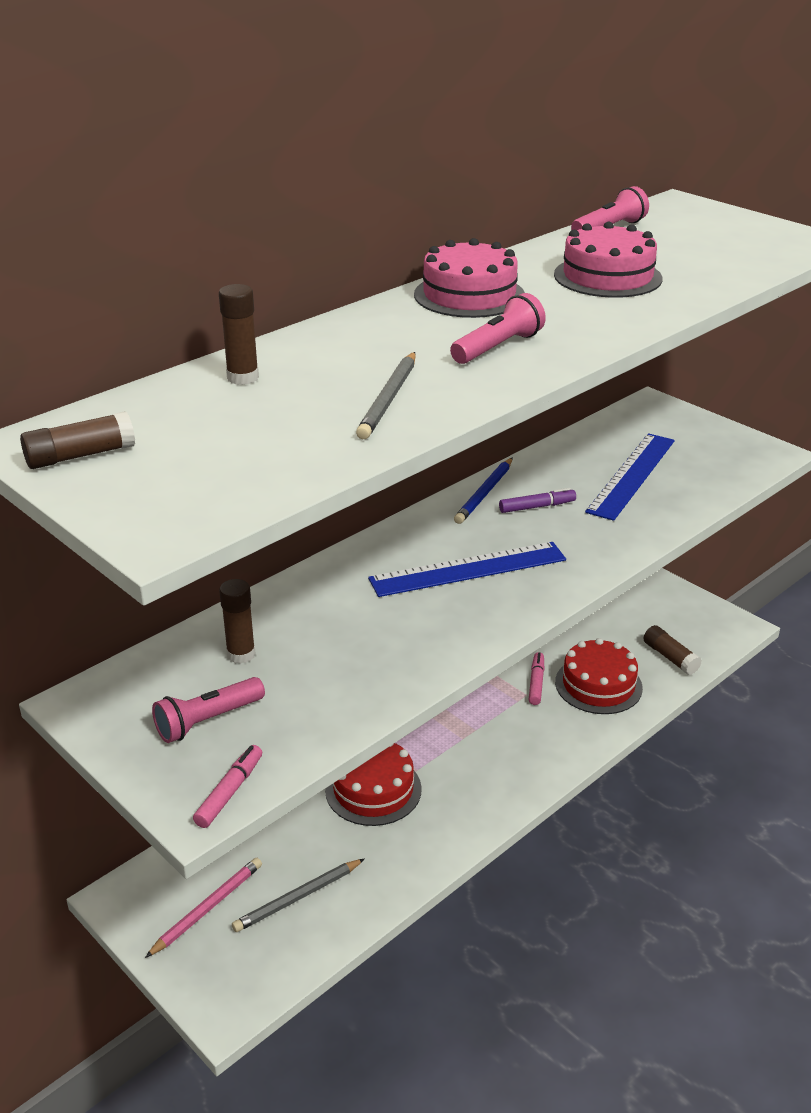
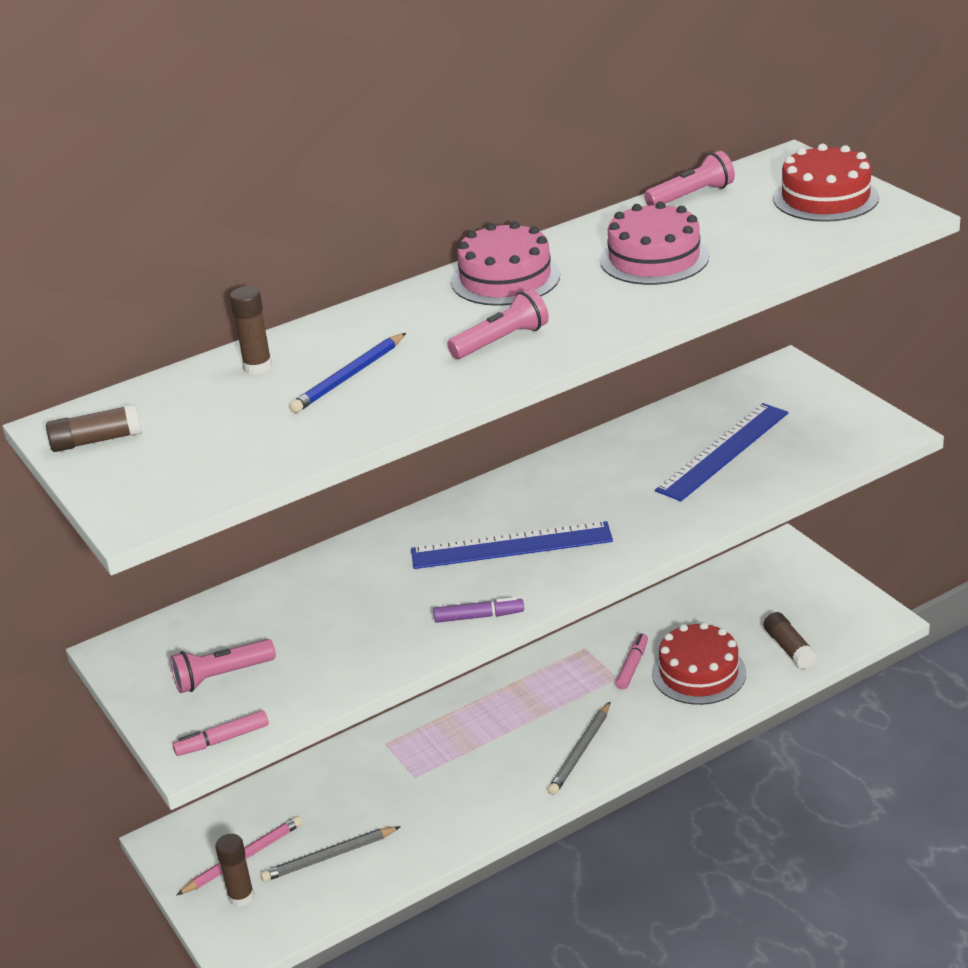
camera: 15 degrees right, 0 degrees up
pink marker [193,745,262,828] -> pink marker turned 150 degrees counterclockwise [173,710,269,756]
brown glue stick [219,579,256,664] -> brown glue stick moved to [215,834,254,907]
red cake [325,743,422,826] -> red cake moved to [773,144,879,222]
grey pencil [356,352,416,440] -> grey pencil moved to [548,702,610,795]
blue pencil [454,458,513,524] -> blue pencil moved to [289,333,406,413]
purple marker [499,488,576,513] -> purple marker moved to [433,597,524,623]

